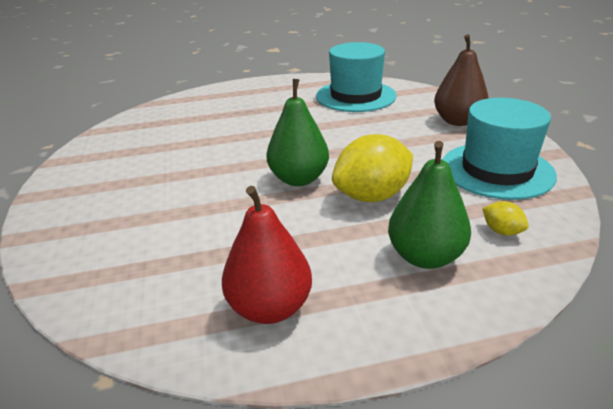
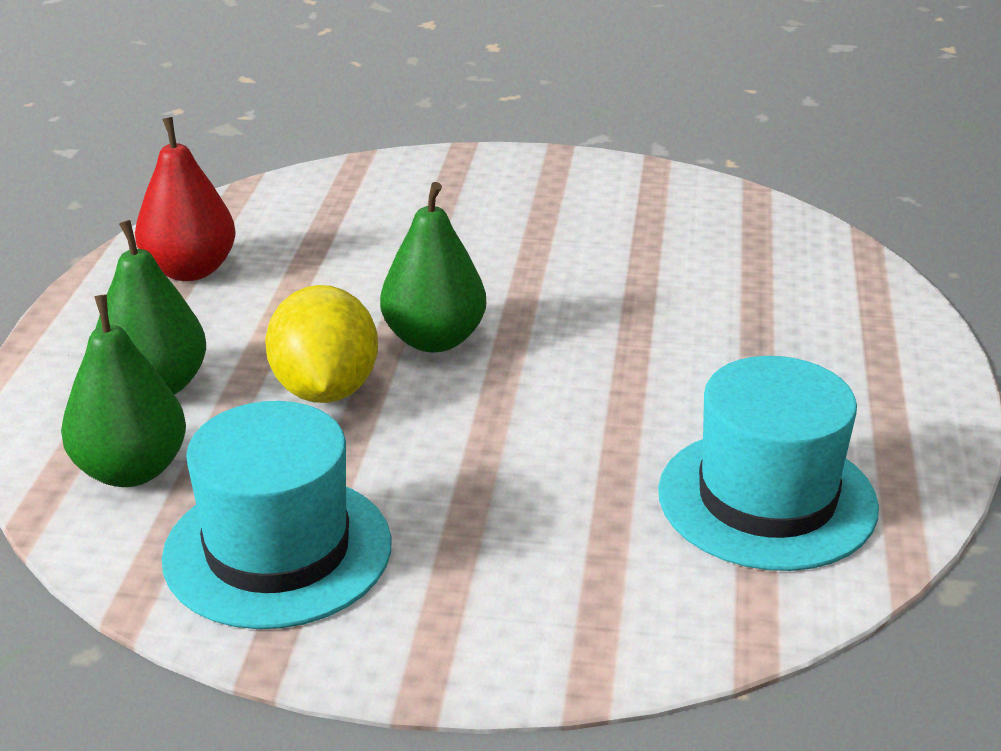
camera: 110 degrees right, 0 degrees up
brown pear [434,34,488,126] -> none
yellow lemon [482,201,529,236] -> green pear [61,294,186,487]

